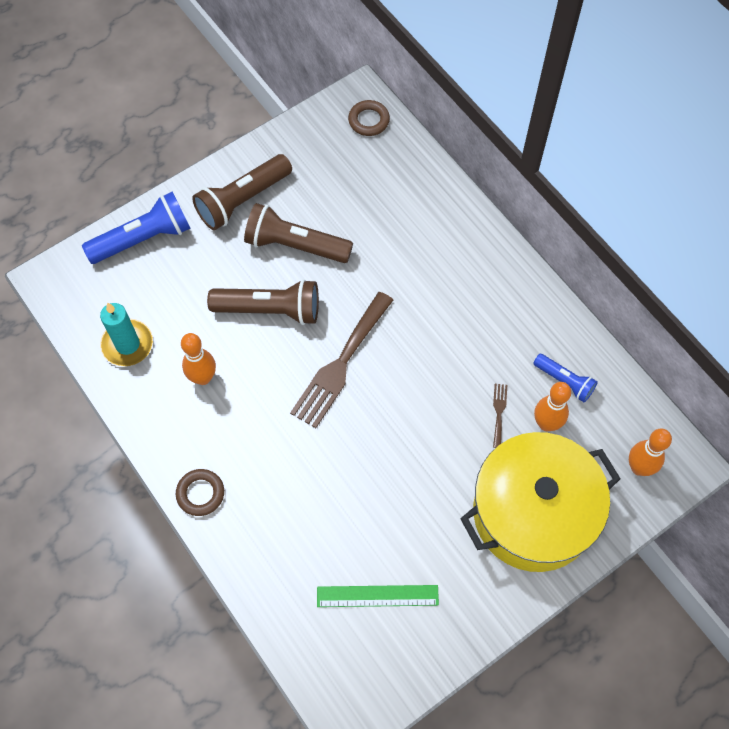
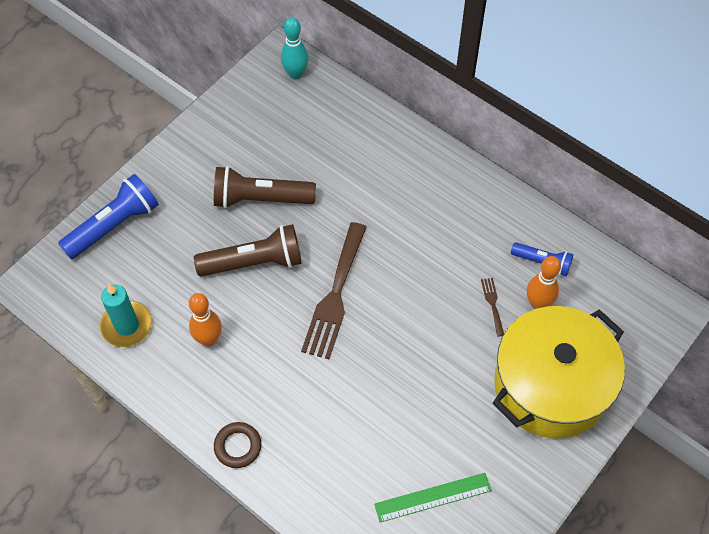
camera: 15 degrees left, 5 degrees down
brown flashlight [192,154,292,230] -> none
brown ring [348,100,390,136] -> turquoise bowling pin [281,17,309,79]
orange bowling pin [629,428,672,476] -> none

